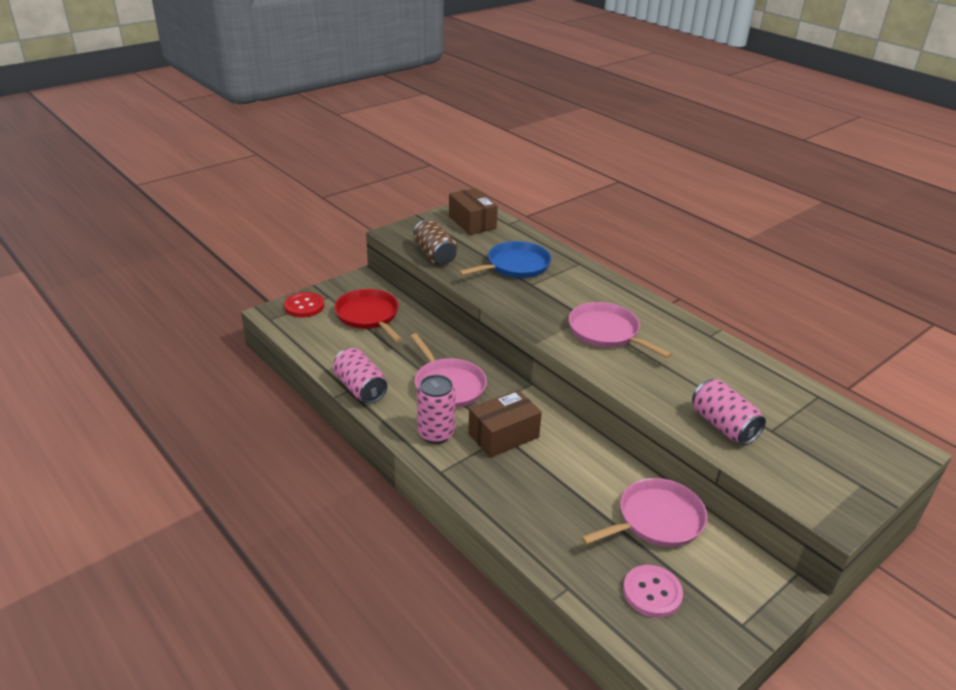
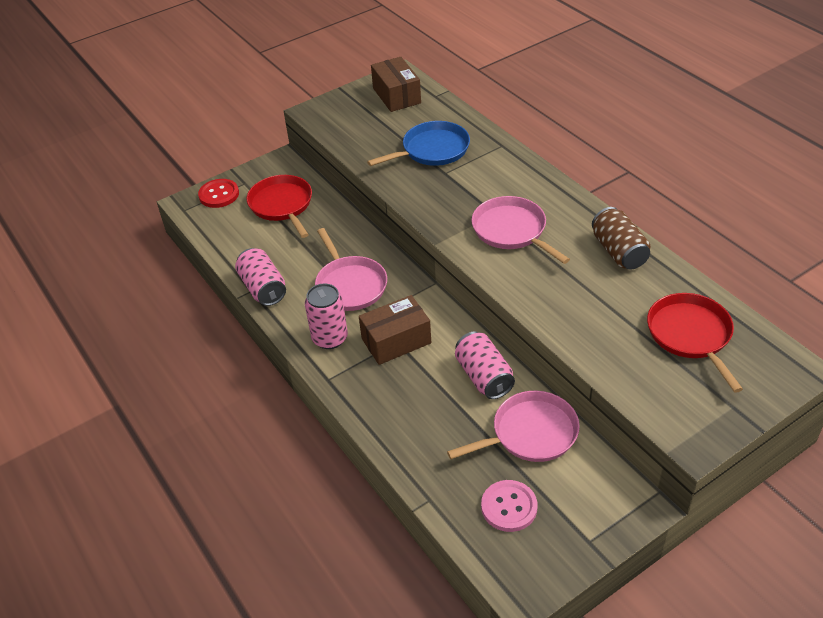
camera: 10 degrees right, 10 degrees up
brown can [414,220,457,265] -> brown can moved to [592,207,651,269]
pink can [692,379,766,445] -> pink can moved to [455,332,515,399]
none -> red pan [647,293,743,393]

